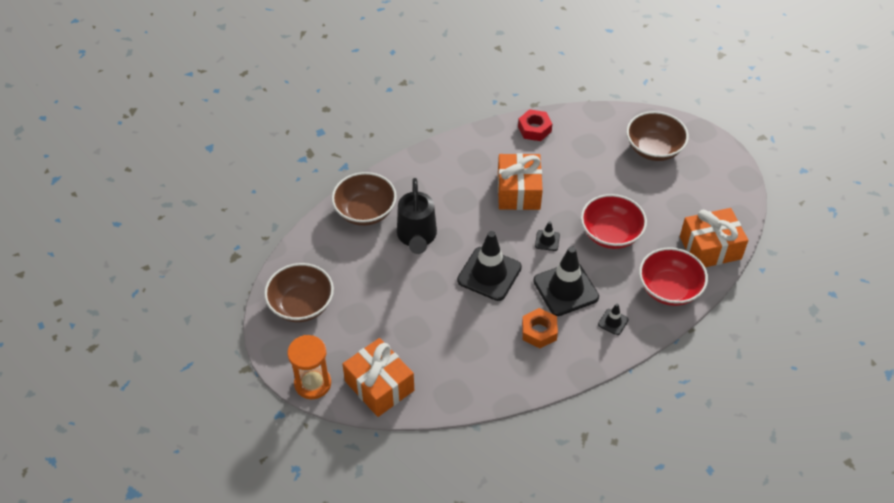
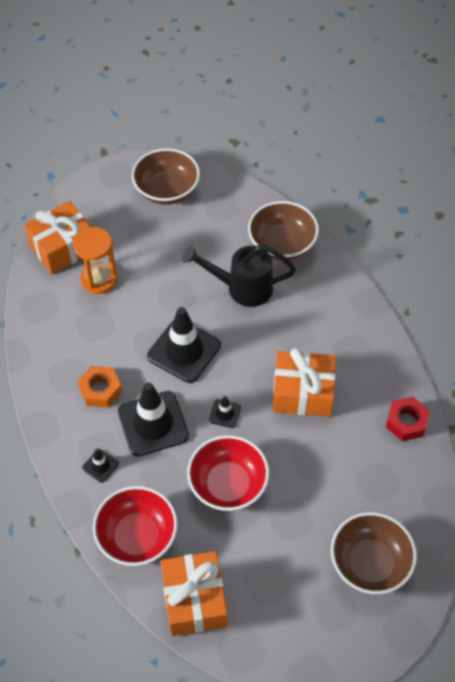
camera: 95 degrees right, 5 degrees up
orange hourglass [288,335,331,399] -> orange hourglass moved to [73,227,117,294]

